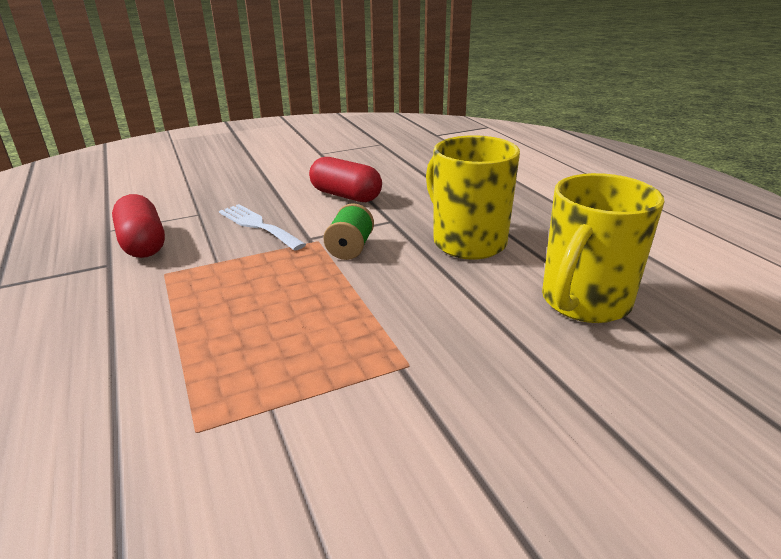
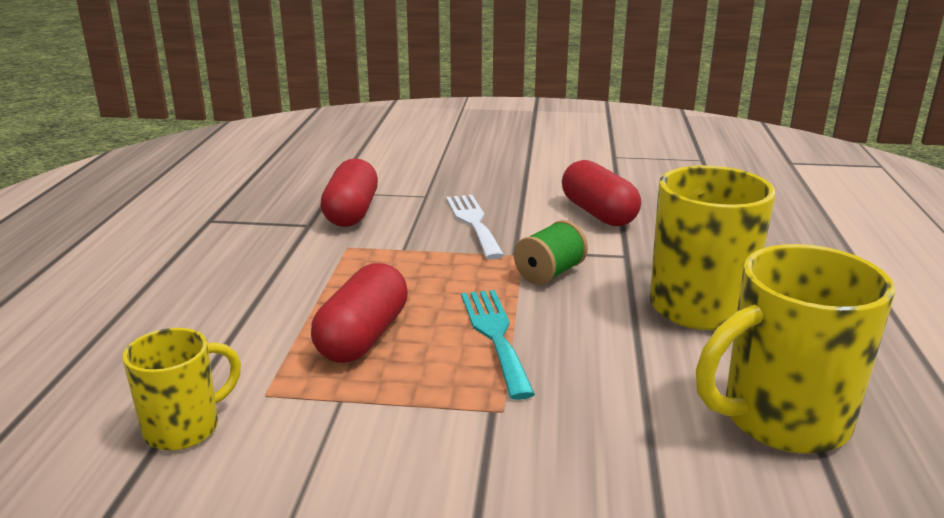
camera: 30 degrees right, 5 degrees down
none -> yellow mug [123,328,241,451]
none -> red capsule [311,263,408,363]
none -> turquoise fork [461,290,535,400]

